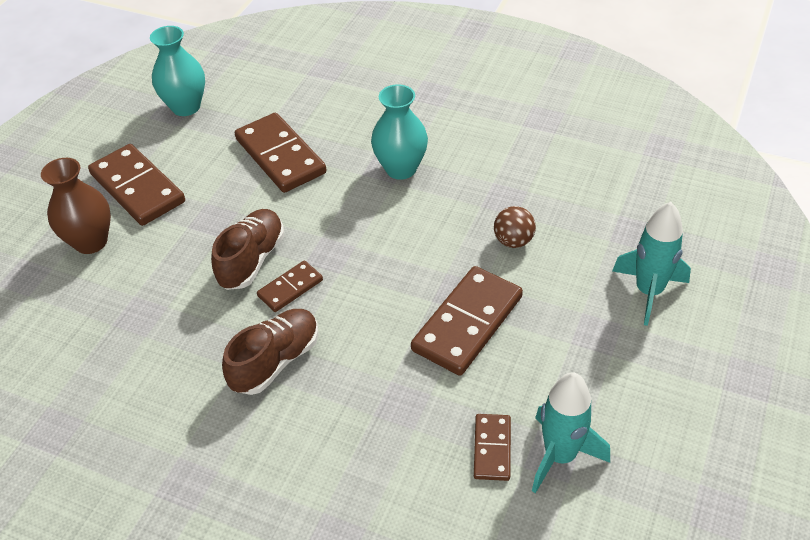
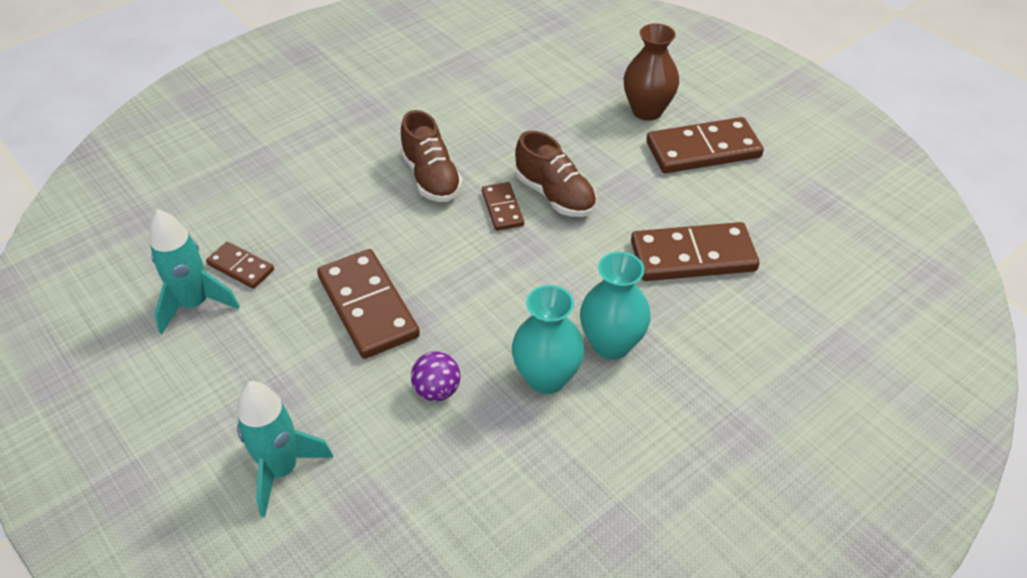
camera: 115 degrees right, 0 degrees up
turquoise vase [150,26,205,116] -> turquoise vase moved to [512,285,584,394]
brown ball [494,206,536,248] -> purple ball [411,352,461,401]

